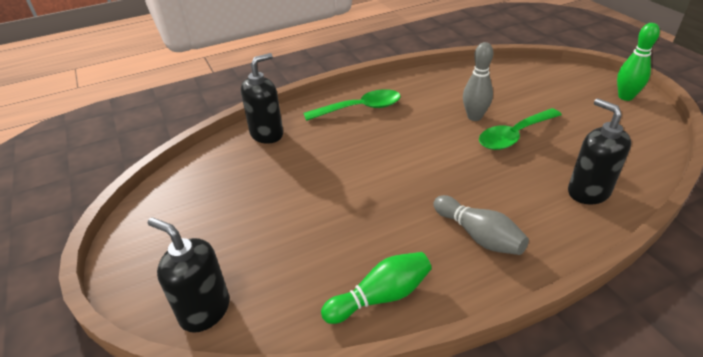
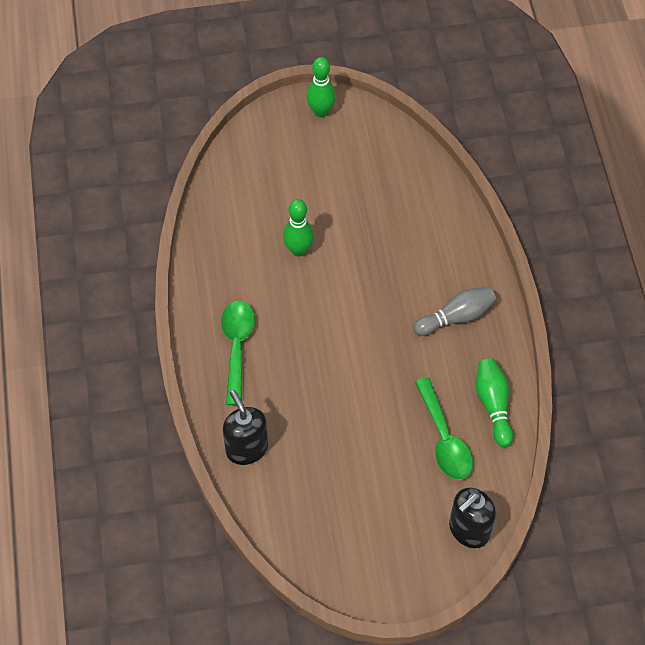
camera: 75 degrees left, 20 degrees up
grey bowling pin [463,42,493,121] -> green bowling pin [283,199,314,257]
green spoon [479,108,562,150] -> green spoon moved to [415,377,473,480]
black soap dispenser [568,98,631,205] -> none

